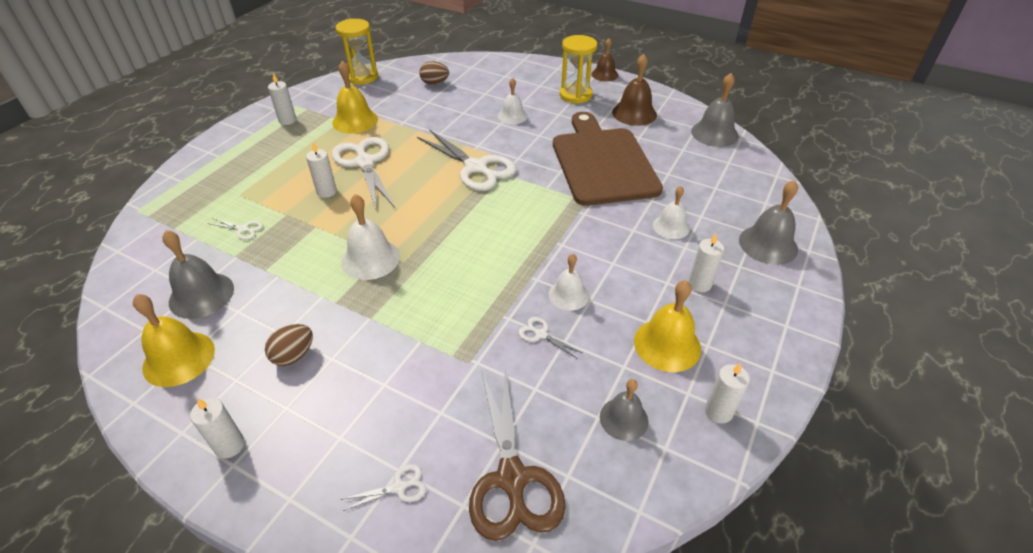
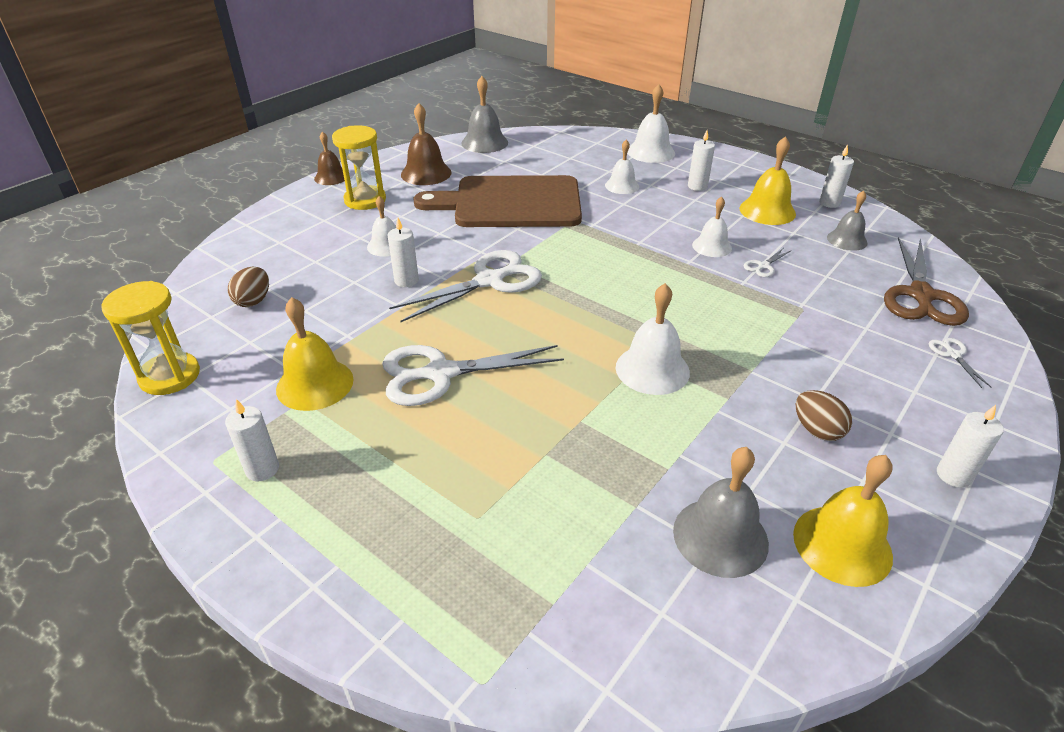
camera: 80 degrees left, 5 degrees down
white scissors [207,218,263,240] -> none
white candle [306,142,337,198] -> white candle moved to [388,218,419,287]
brown scissors [469,368,566,541] -> brown scissors turned 105 degrees clockwise [884,237,969,326]
grey bell [739,180,798,265] -> white bell [627,84,675,163]

